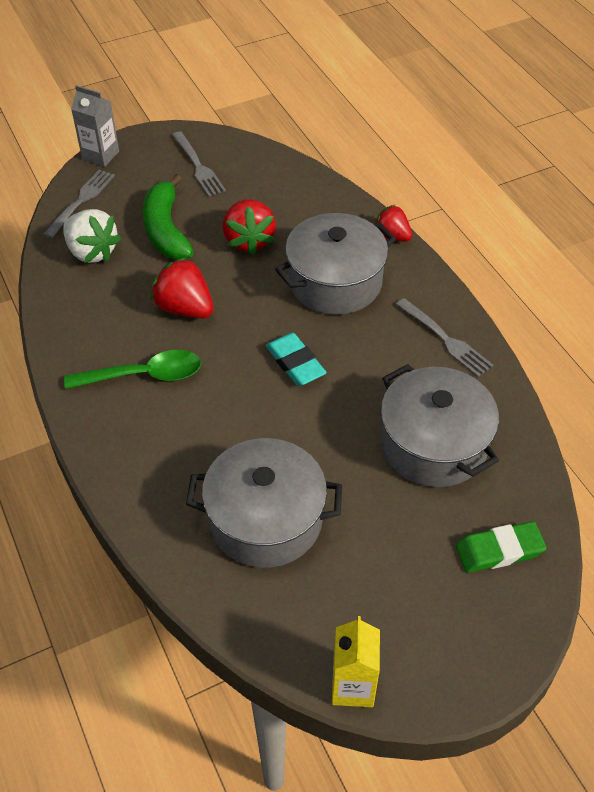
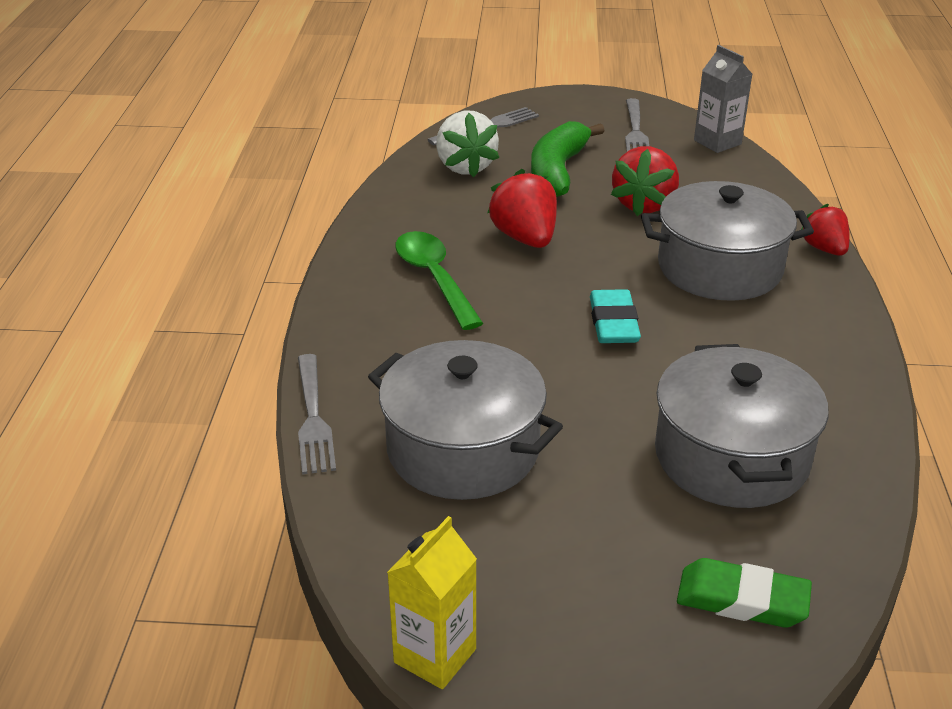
camera: 30 degrees right, 15 degrees down
green spoon [64,350,201,389] -> green spoon turned 135 degrees counterclockwise [395,231,483,330]
grey carton [71,85,119,167] -> grey carton moved to [694,45,753,153]
grey fork [396,298,493,377] -> grey fork moved to [298,354,336,475]

